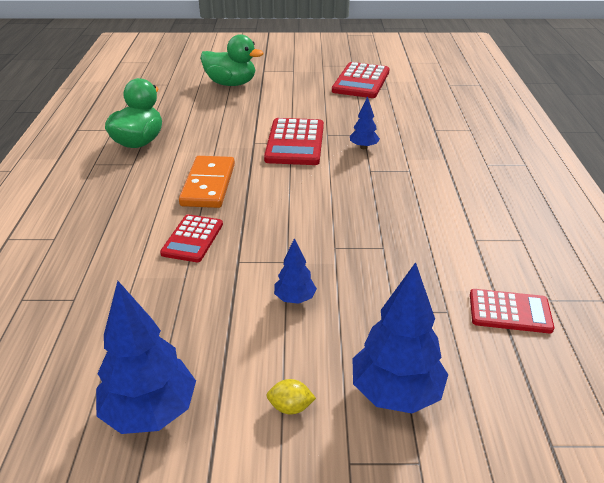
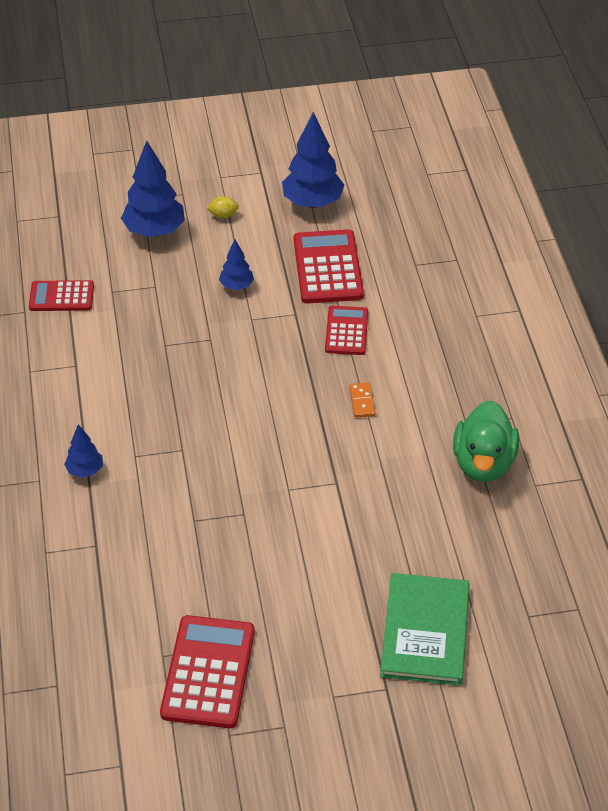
camera: 170 degrees right, 10 degrees up
orange domino [179,156,235,208] -> orange domino [349,382,376,418], size x0.46
green duck [200,34,264,86] -> green book [380,573,470,686]
red calculator [264,118,324,165] -> red calculator moved to [294,229,364,304]
blue tree [350,96,380,149] -> blue tree moved to [64,424,103,478]

